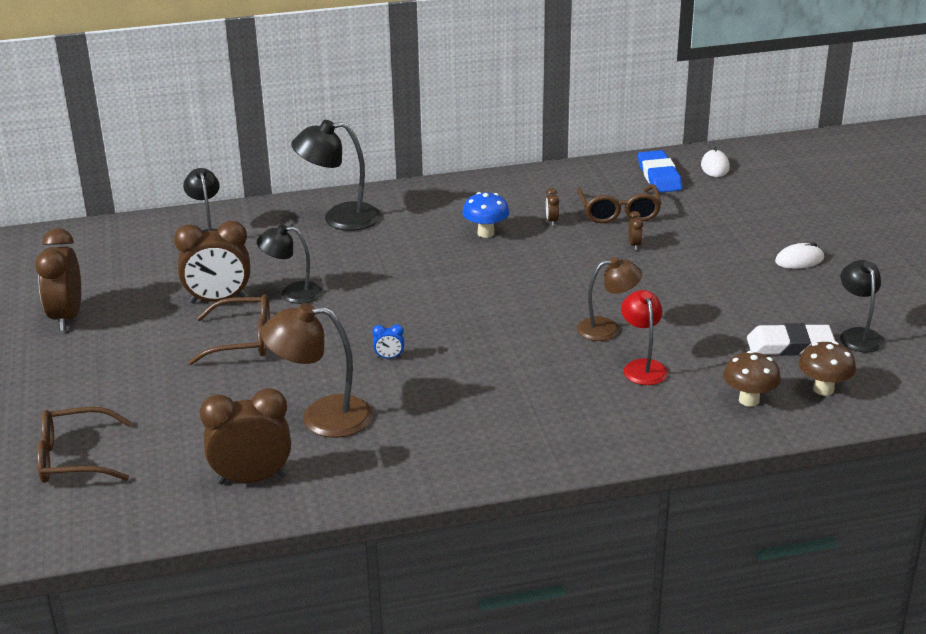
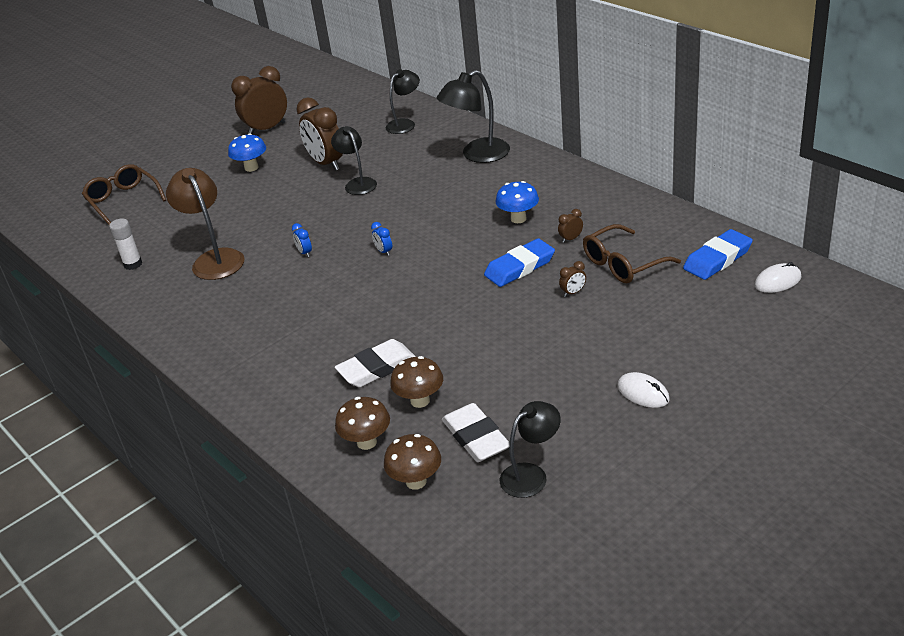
camera: 65 degrees right, 5 degrees up
brown glasses [188,294,270,365] -> none
brown clock [200,388,291,485] -> white glue stick [109,218,142,270]
black lamp [291,120,381,231] -> black lamp turned 90 degrees counterclockwise [437,70,510,163]
brown lamp [577,257,642,341] -> none
red lamp [621,290,668,385] -> white eraser [335,339,416,387]
none -> blue mushroom [228,133,266,172]
none -> blue clock [371,222,392,256]
none -> brown mushroom [390,356,443,408]
none -> blue eraser [484,238,555,287]

